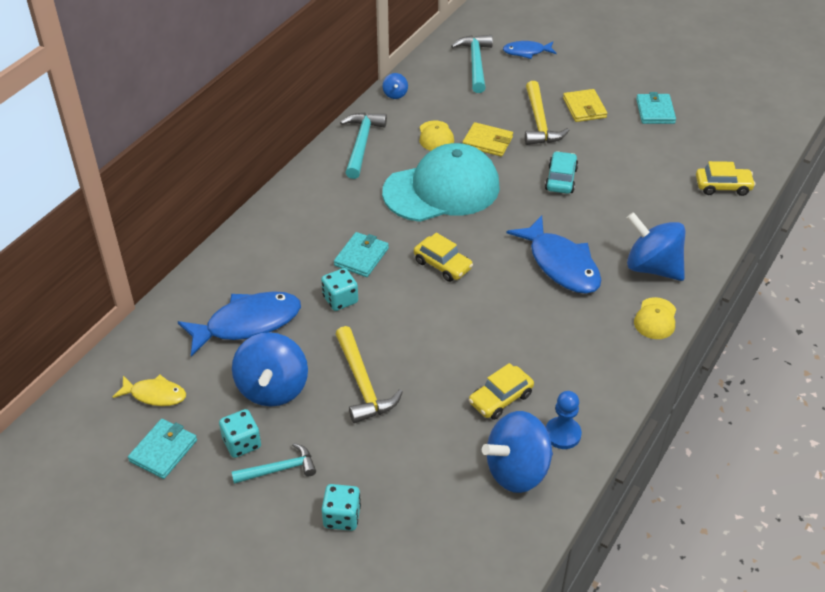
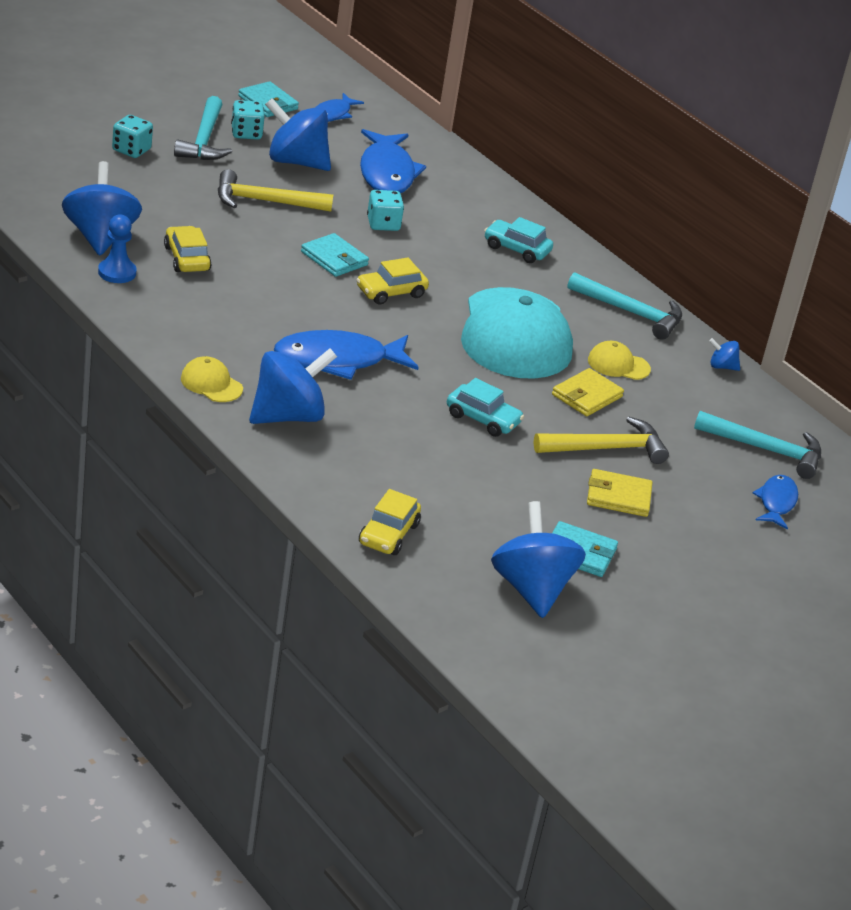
camera: 105 degrees right, 10 degrees down
yellow fish [113,375,186,406] -> blue fish [315,93,364,122]
turquoise hammer [232,443,316,484] -> turquoise hammer [174,96,232,160], size x1.50
turquoise wallet [334,232,389,277] -> turquoise wallet moved to [301,233,369,277]
yellow hammer [525,81,570,145] -> yellow hammer turned 150 degrees clockwise [534,417,669,464]
none -> turquoise car [484,217,553,263]
none -> blue spinning top [491,501,586,618]

